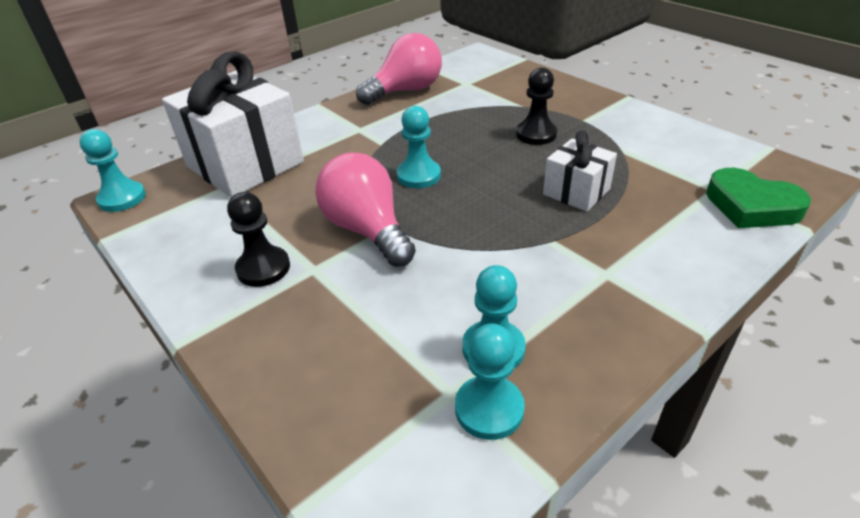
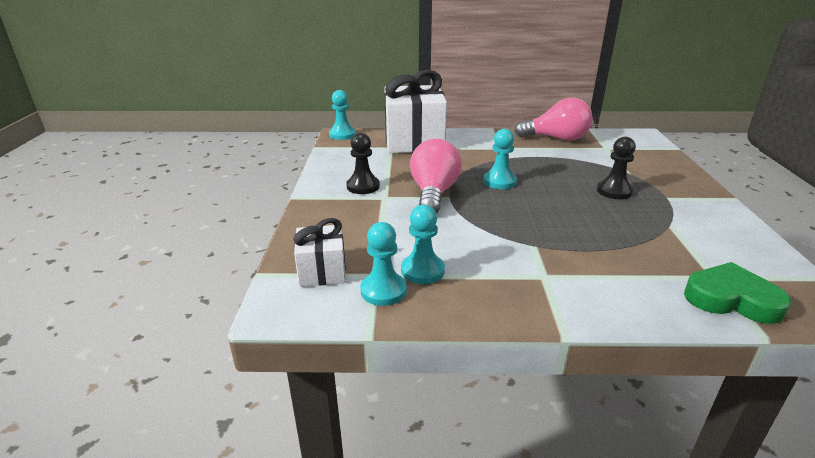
camera: 40 degrees right, 10 degrees down
white gift [543,130,617,212] -> white gift moved to [293,218,346,287]
green heart [706,168,811,228] -> green heart turned 120 degrees clockwise [684,262,791,324]

